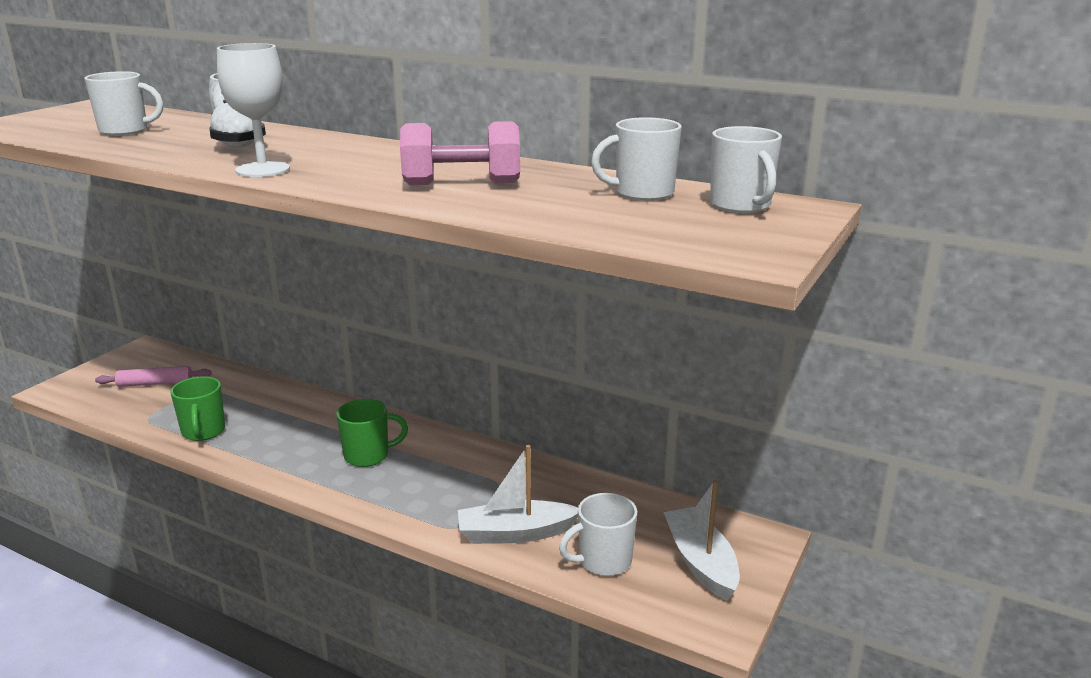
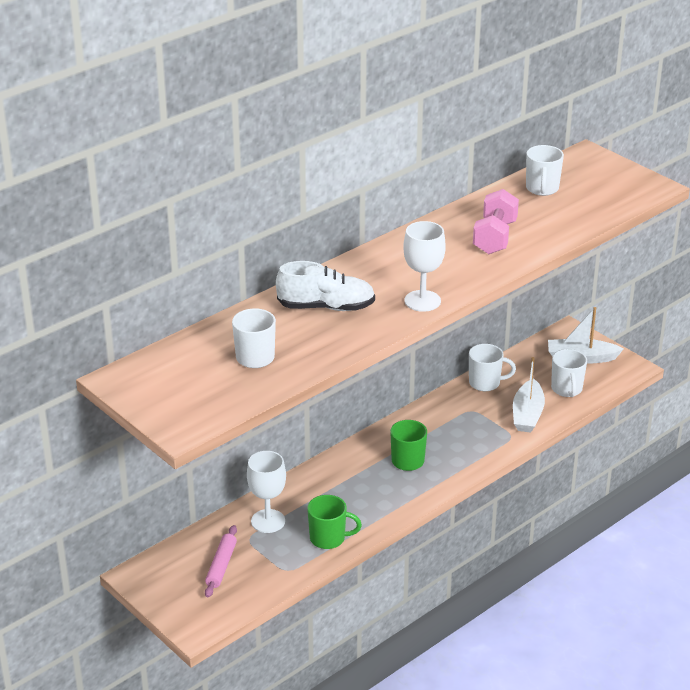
camera: 70 degrees left, 10 degrees up
white mug [710,126,782,213] -> white mug moved to [469,344,516,391]
none -> white goblet [247,451,286,533]

